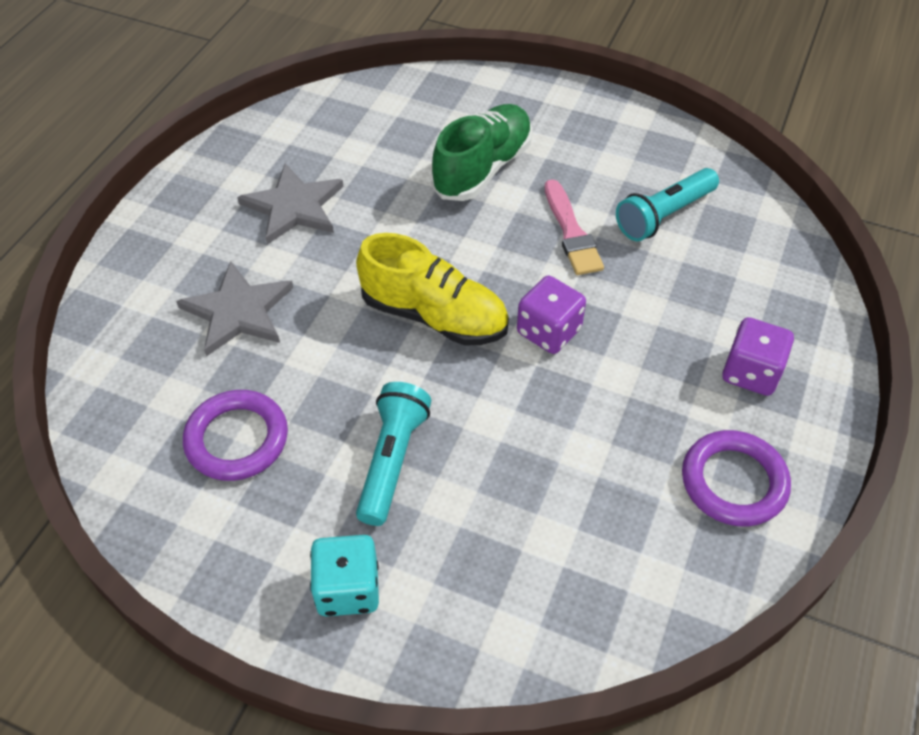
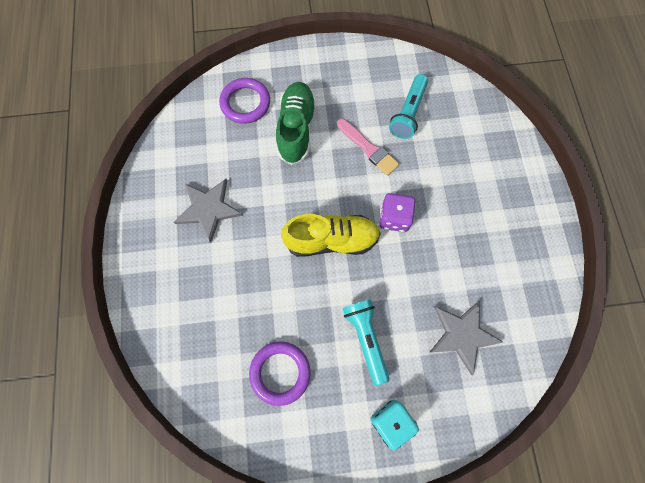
camera: 30 degrees left, 20 degrees up
grey star [176,261,293,356] -> grey star moved to [430,301,503,375]
purple ring [682,430,791,527] -> purple ring moved to [219,78,270,124]
purple dice [722,317,794,396] -> none

